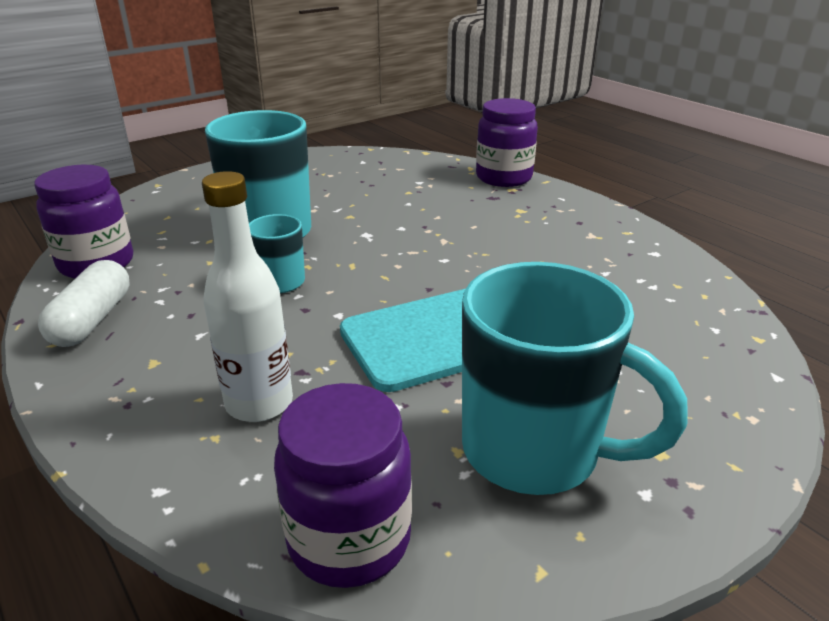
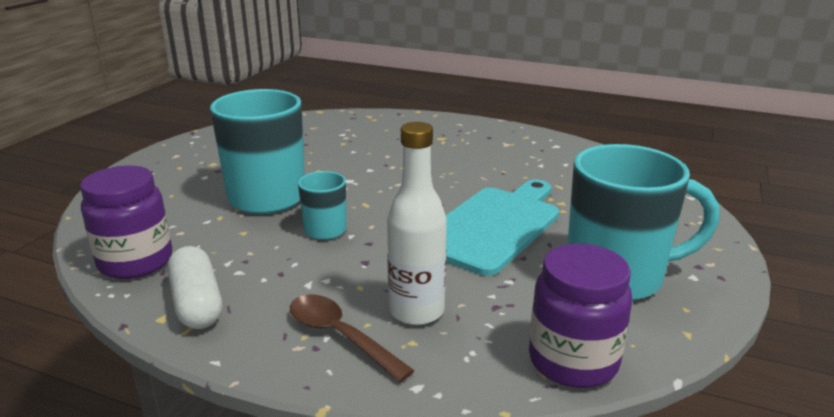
camera: 30 degrees left, 5 degrees down
purple jar [476,98,538,187] -> none
none -> brown spoon [290,294,414,382]

